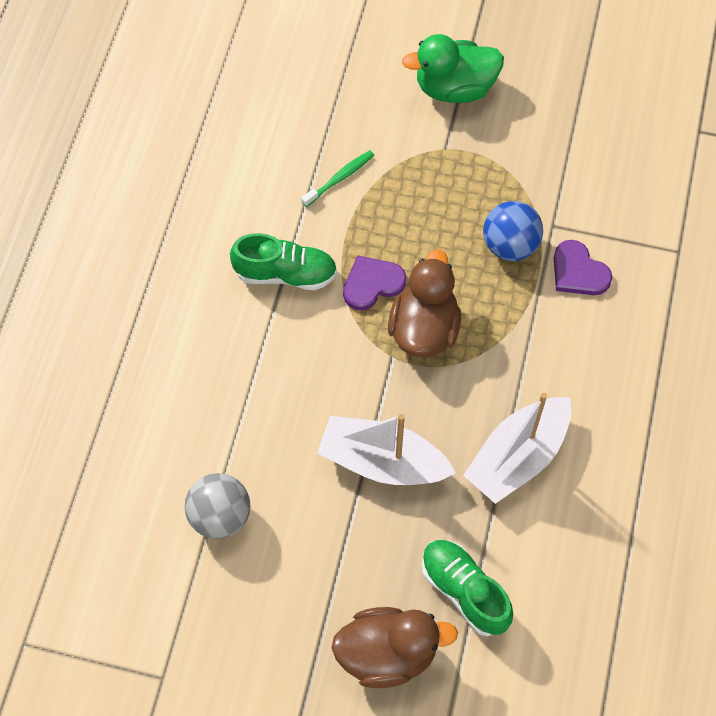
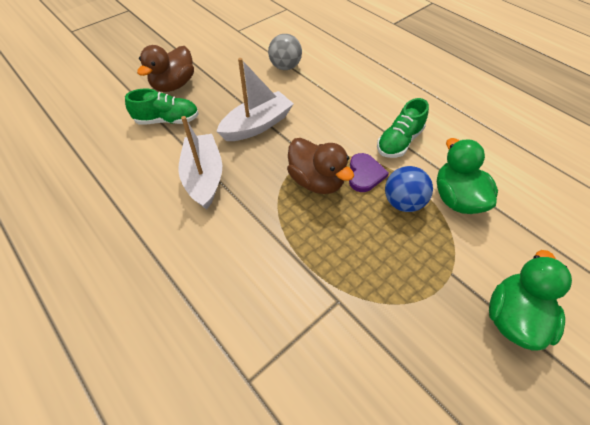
camera: 125 degrees right, 10 degrees down
green toothbrush [301,150,374,207] -> green duck [437,138,498,214]
blue ball [483,201,543,261] -> blue ball moved to [385,166,433,212]
purple heart [554,240,612,295] -> none

